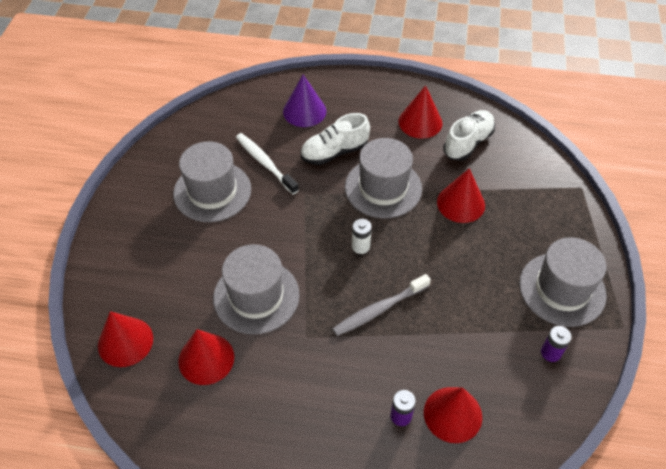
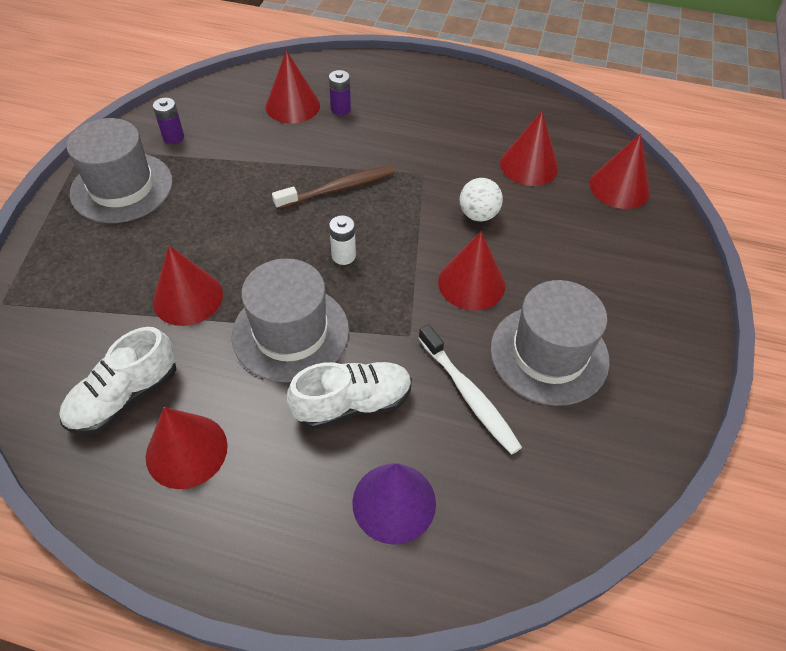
camera: 175 degrees left, 0 degrees up
grey hat [213,244,299,335] -> white ball [459,178,503,221]
grey toothbrush [332,274,431,336] -> brown toothbrush [272,166,395,210]
none -> red cone [438,231,505,311]

